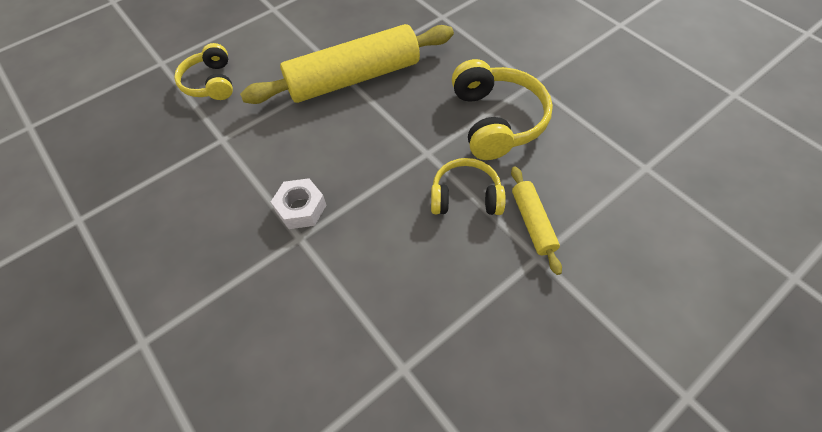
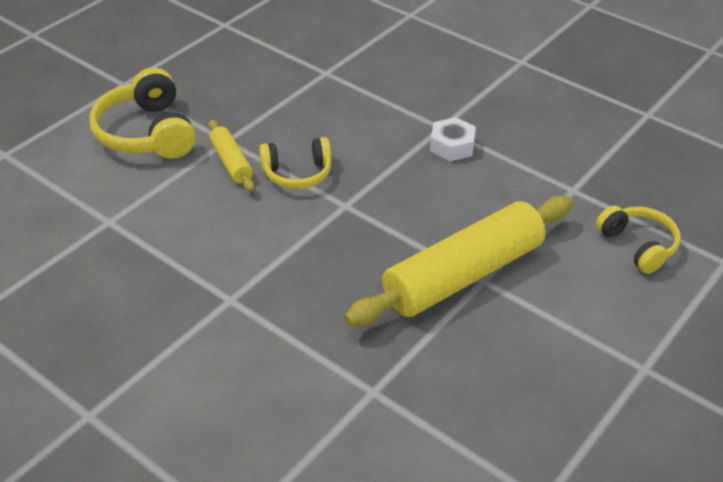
camera: 165 degrees right, 15 degrees down
yellow headphones [452,59,553,160] -> yellow headphones moved to [89,67,196,159]

